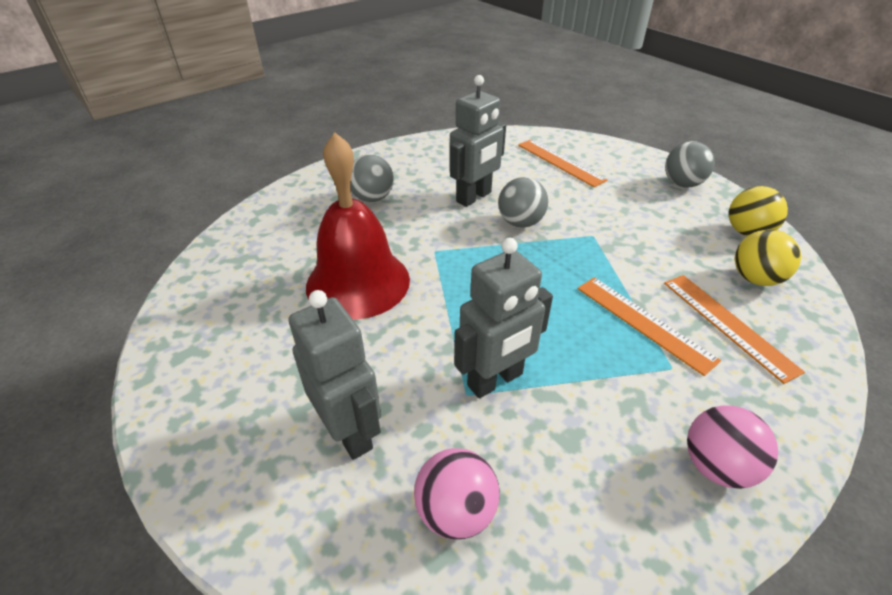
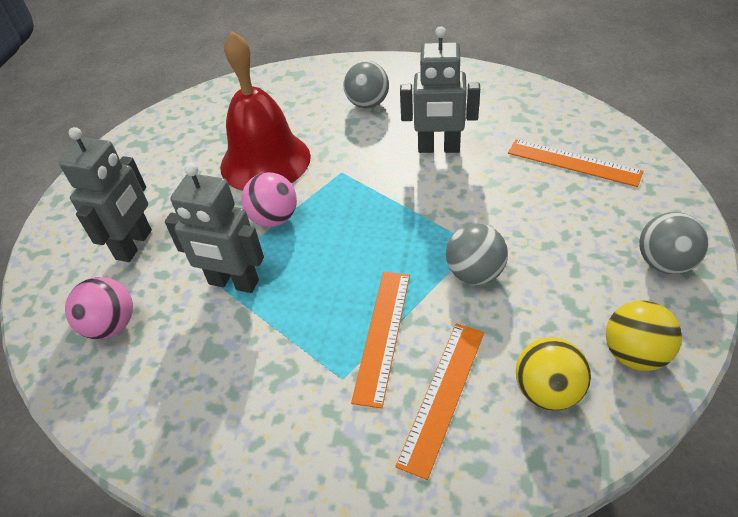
camera: 55 degrees right, 5 degrees up
grey ball [498,177,548,228] -> grey ball moved to [446,223,508,285]
orange ruler [518,139,608,187] -> orange ruler turned 75 degrees counterclockwise [508,139,644,187]
pink ball [687,406,778,489] -> pink ball moved to [241,172,297,227]

